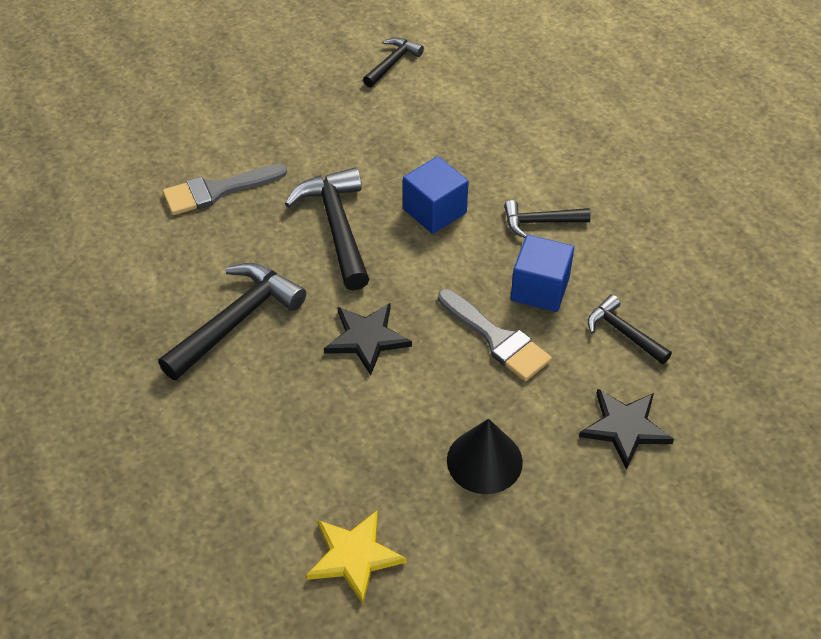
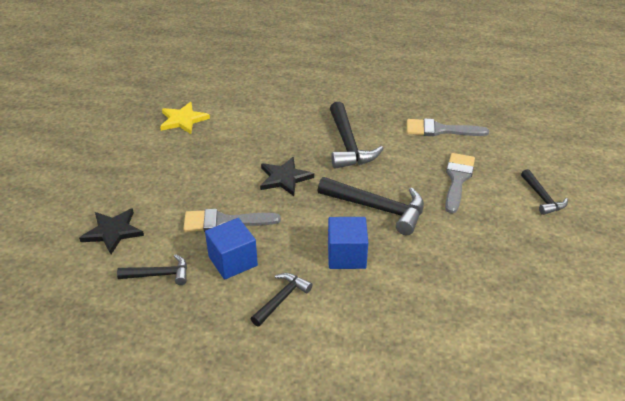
camera: 130 degrees right, 10 degrees down
black hammer [363,38,424,87] -> black hammer moved to [521,169,568,215]
black cone [447,419,523,494] -> none
none -> grey brush [407,118,489,136]

